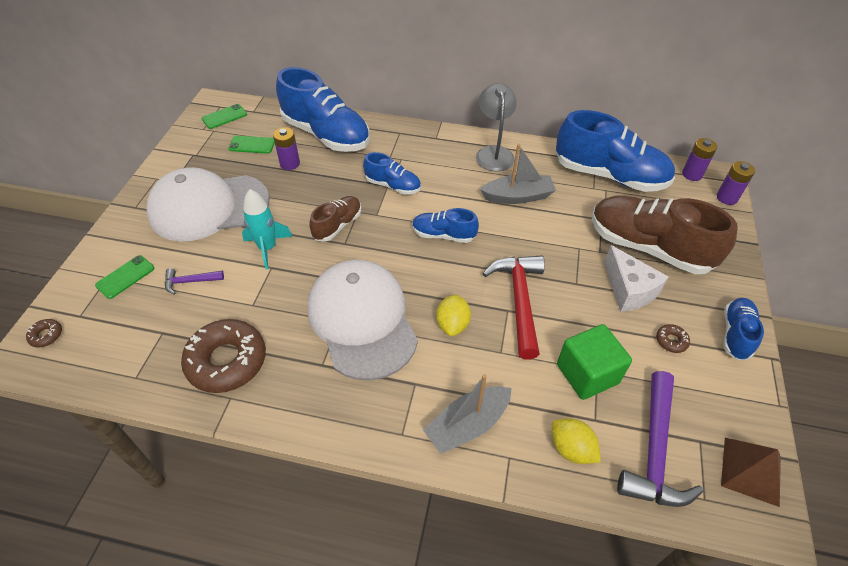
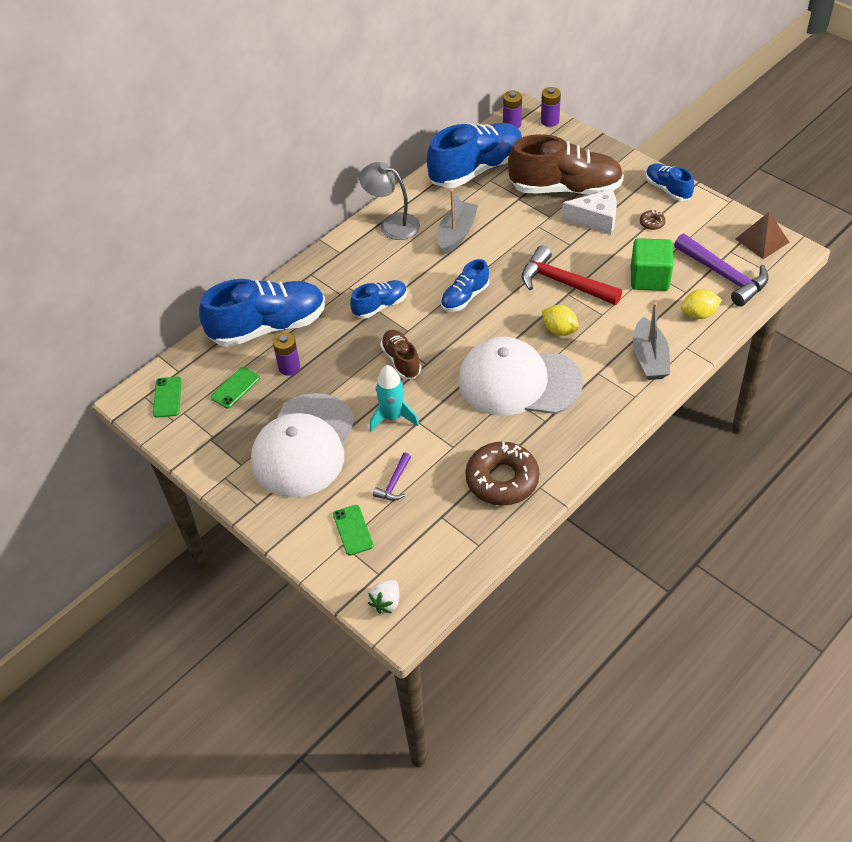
camera: 55 degrees left, 0 degrees up
brown donut [26,319,62,347] -> white strawberry [368,580,399,614]
brown shoe [592,195,737,274] -> brown shoe turned 150 degrees counterclockwise [508,134,624,195]

